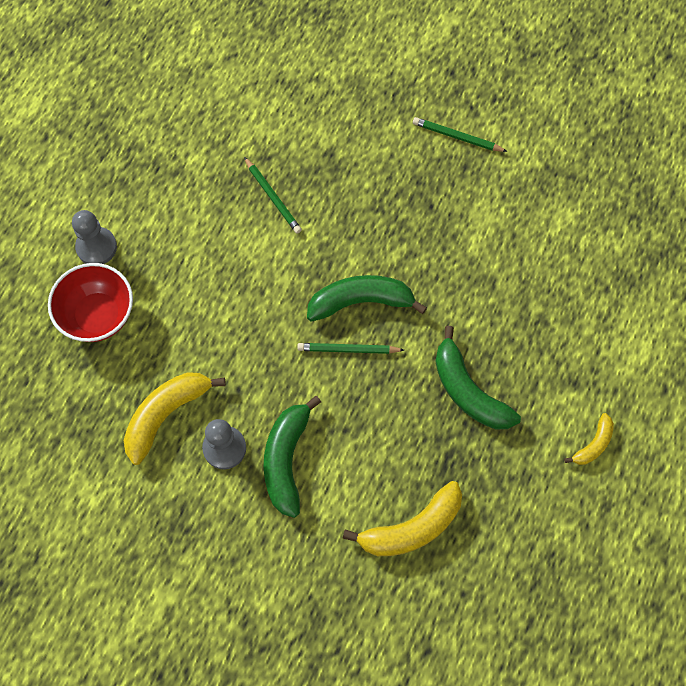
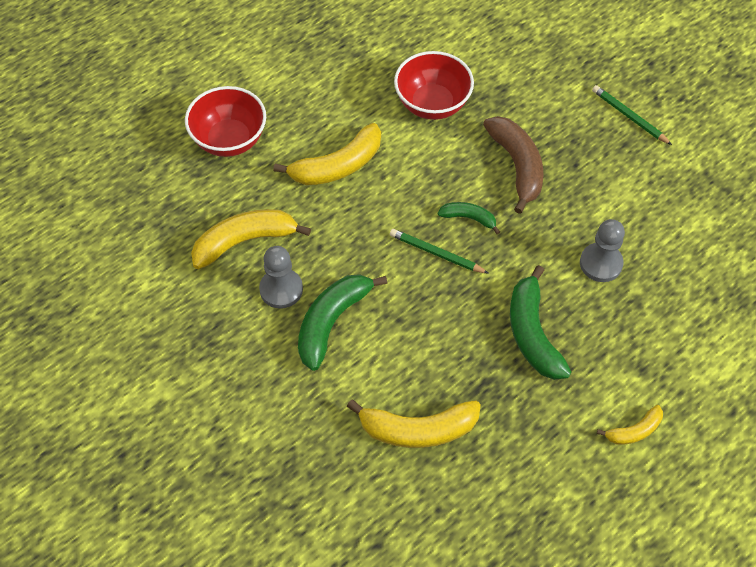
camera: 25 degrees right, 10 degrees down
grey pawn [72,210,117,264] -> grey pawn moved to [580,219,625,282]
green pencil [244,157,302,234] -> red bowl [394,51,474,120]
green banana [307,275,427,322] -> green banana [438,202,500,234], size x0.54
none -> yellow banana [273,123,381,185]
none -> brown banana [483,116,544,214]

